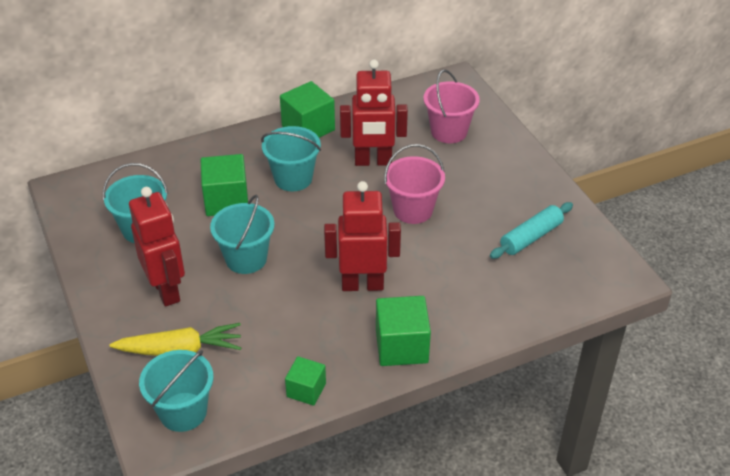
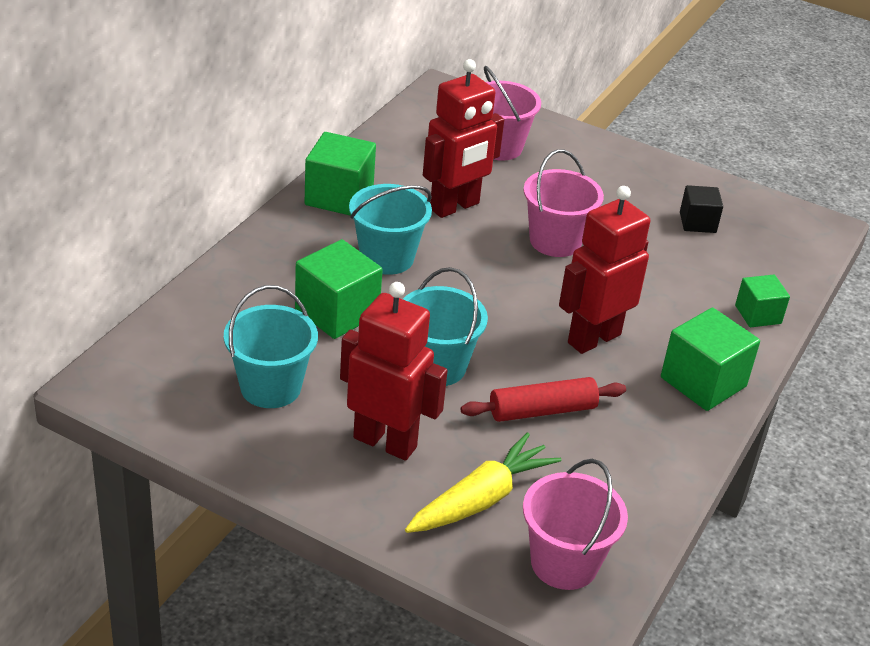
camera: 40 degrees left, 5 degrees down
turquoise bucket [139,350,214,432] -> pink bucket [523,459,628,590]
green cube [285,356,326,406] -> green cube moved to [735,275,790,327]
turquoise rolling pin [490,202,573,259] -> black cube [680,185,723,233]
none -> red rolling pin [461,377,626,422]

